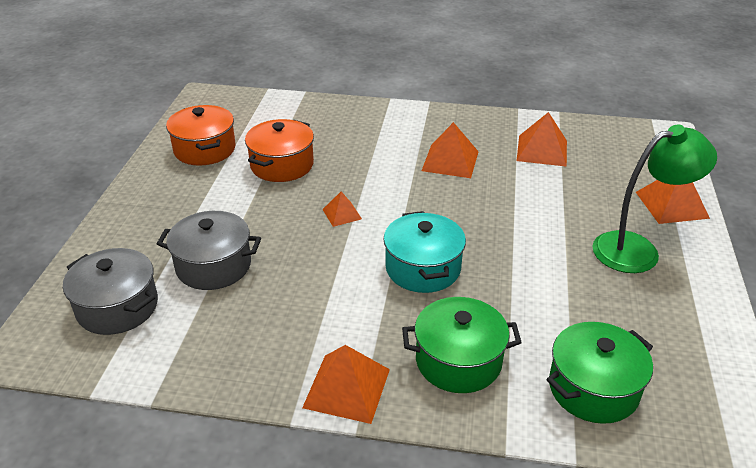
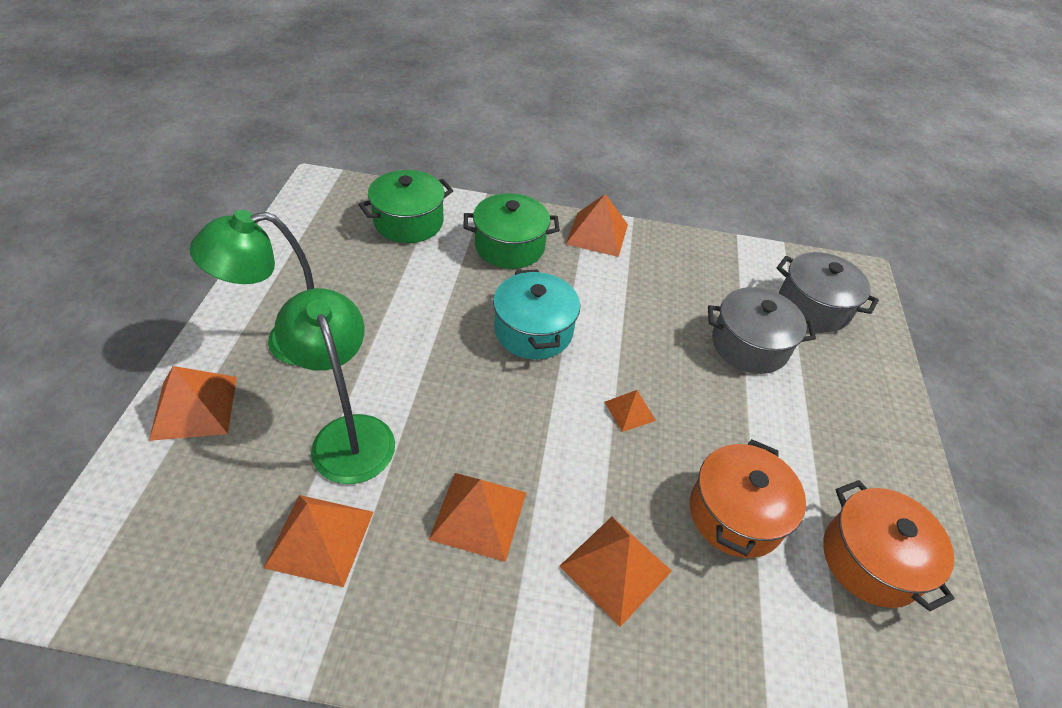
camera: 175 degrees right, 10 degrees up
none -> green lamp [274,288,395,484]
none -> orange pyramid [559,517,672,627]

